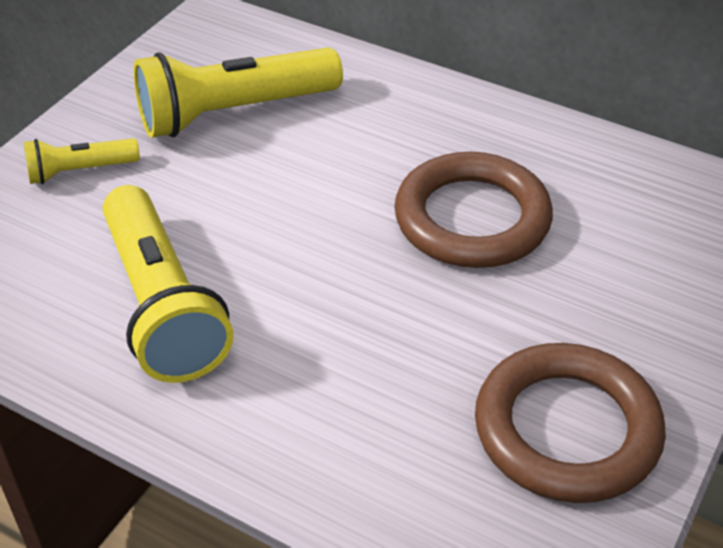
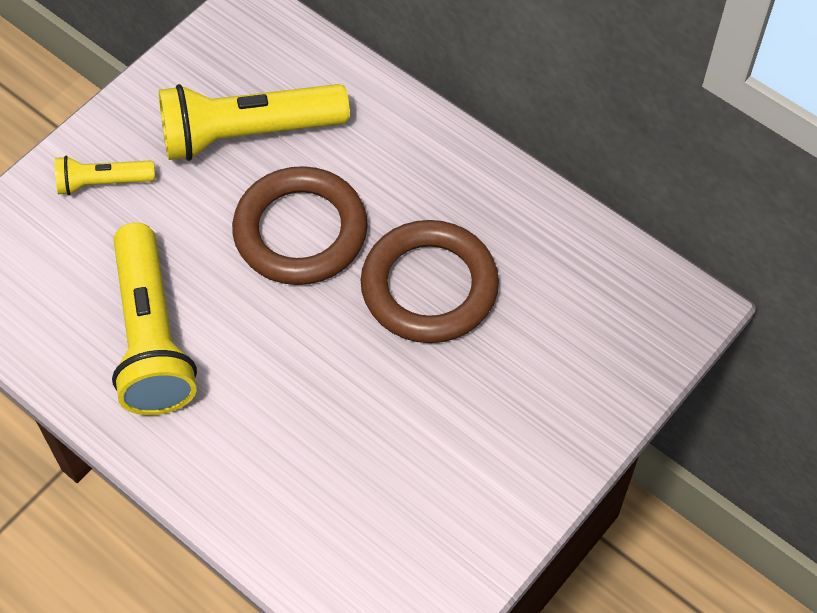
camera: 10 degrees right, 15 degrees up
brown ring [475,343,666,503] -> brown ring moved to [232,166,368,285]

